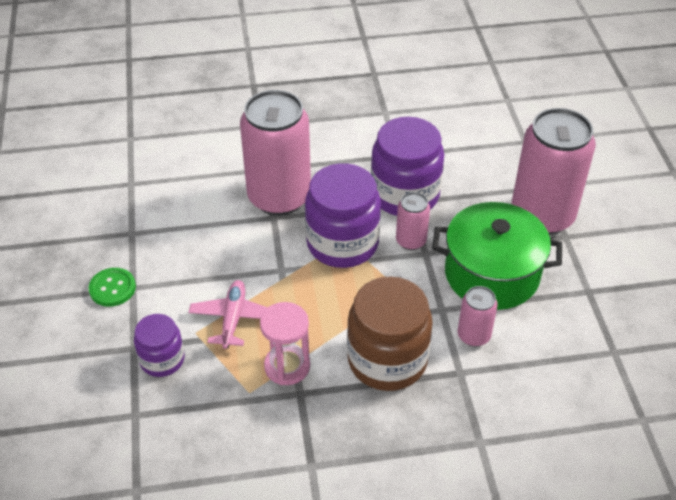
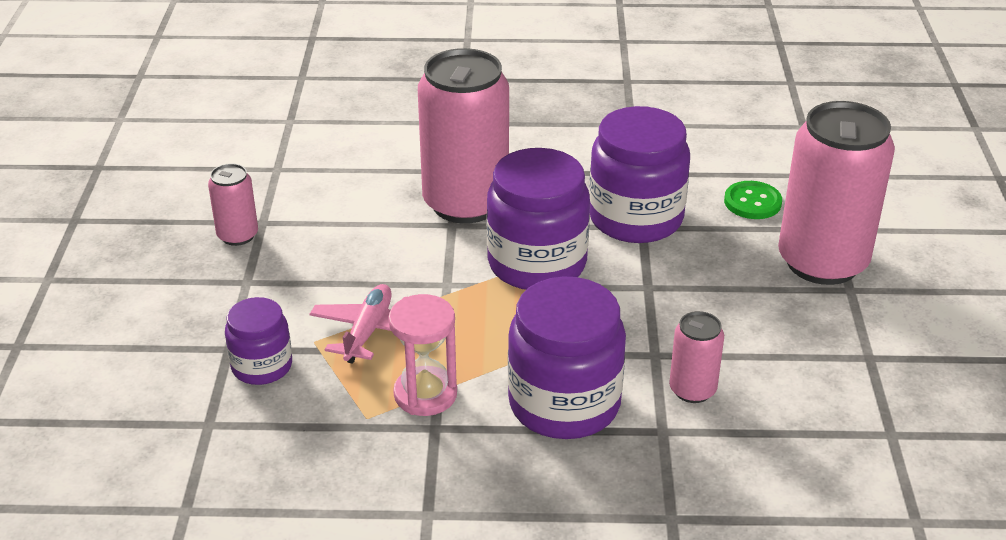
camera: 10 degrees right, 10 degrees down
green button [89,268,136,307] -> green button moved to [724,181,782,219]
brown jar [347,276,433,391] -> purple jar [508,277,626,439]
pink can [396,192,430,250] -> pink can moved to [208,163,258,246]
green pot [432,202,562,310] -> none

